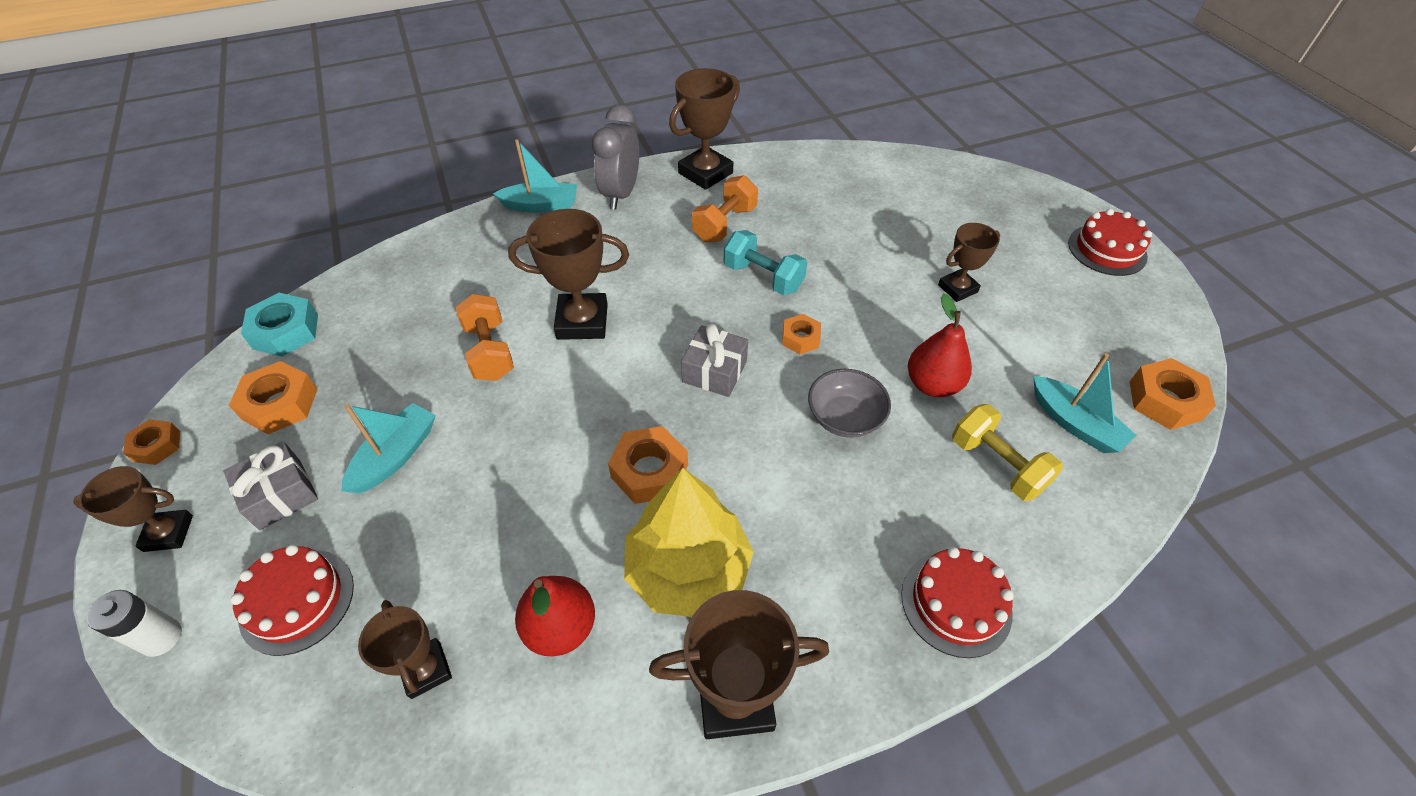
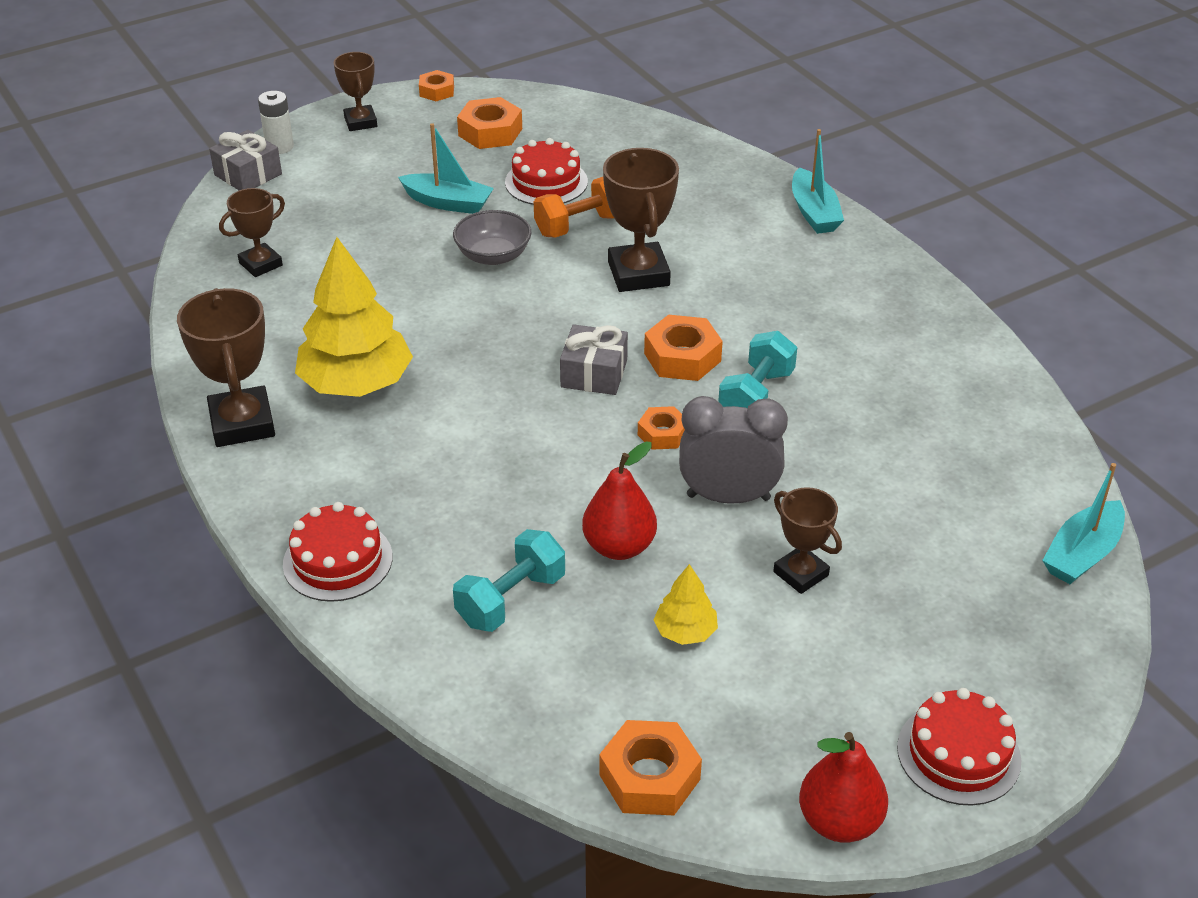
camera: 80 degrees right, 10 degrees down
grey gift [223,441,318,530] -> grey gift moved to [209,130,282,190]
red cake [230,545,354,656] -> red cake moved to [505,138,588,205]
turquoise nut [241,293,318,357] -> none
red pear [515,576,595,656] -> red pear moved to [799,732,888,843]
grey clock [592,104,639,209] -> grey clock moved to [679,396,788,504]
orange nut [608,426,688,504] -> orange nut moved to [644,315,723,381]
brown trophy [669,68,740,190] -> none
orange dumbbell [692,175,758,242] -> none
grey bowl [808,369,891,438] -> grey bowl moved to [453,210,532,265]
yellow dumbbell [952,404,1063,501] -> turquoise dumbbell [453,529,565,632]
turquoise boat [1033,353,1137,453] -> turquoise boat moved to [1042,463,1125,584]
none -> yellow tree [654,564,718,645]

